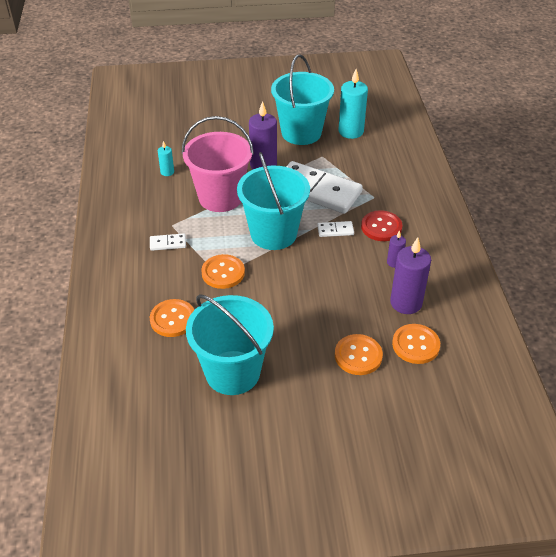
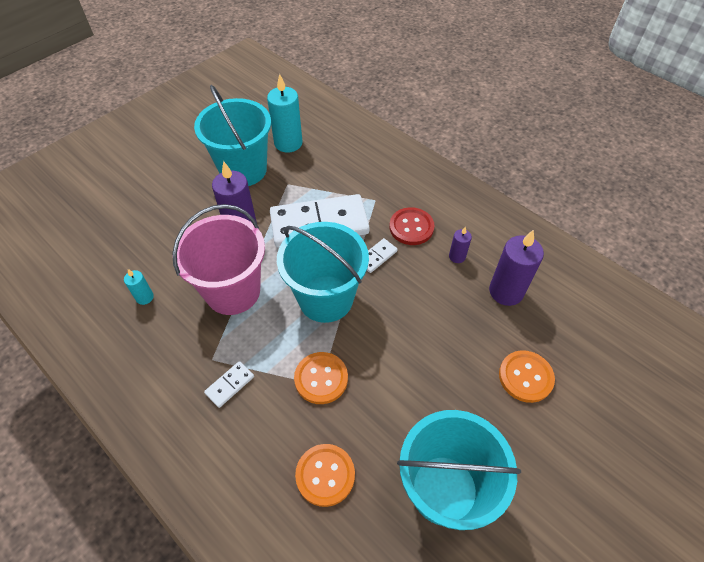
camera: 40 degrees left, 10 degrees up
orange button [392,324,440,364] -> none

